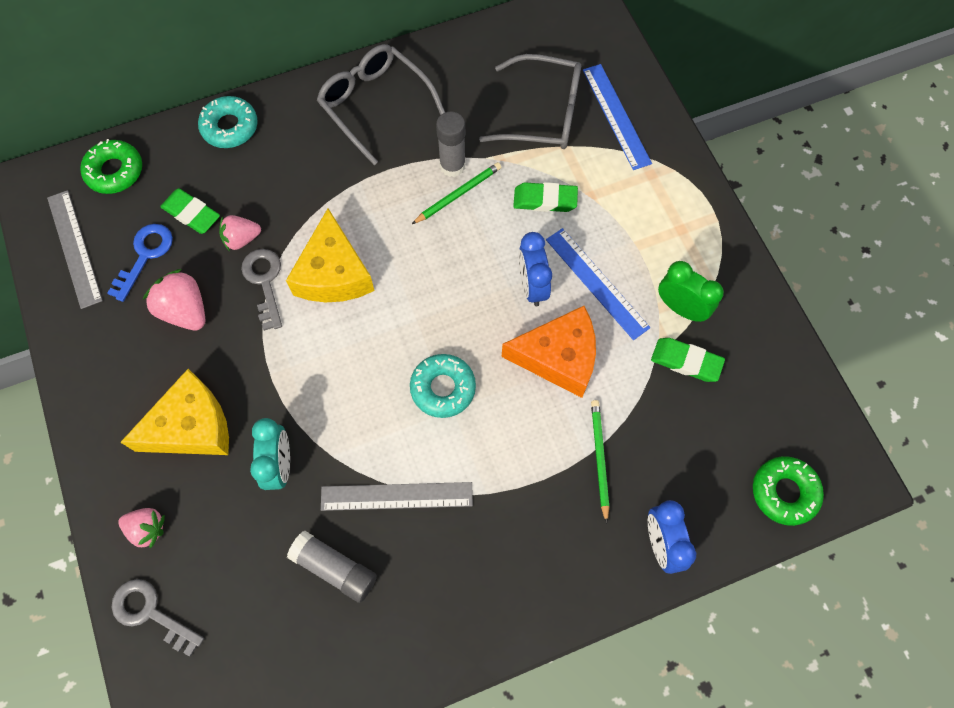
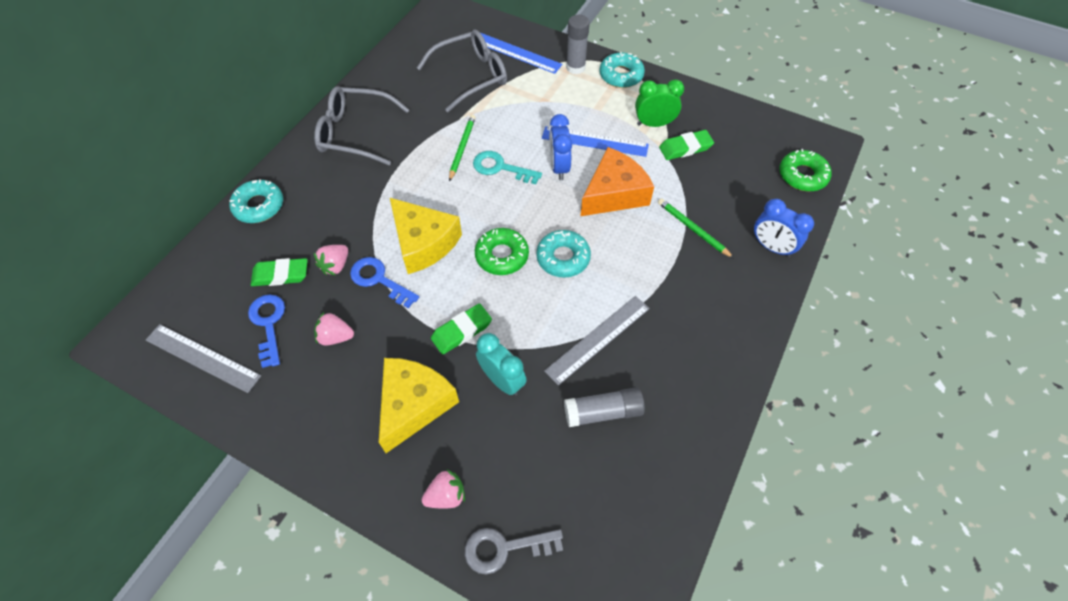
camera: 40 degrees left, 10 degrees down
green donut [80,139,142,194] -> green donut moved to [475,228,529,275]
pink strawberry [143,269,206,331] -> pink strawberry [314,312,354,345], size x0.66
grey key [241,249,282,331] -> blue key [350,257,419,308]
grey glue stick [436,111,466,177] -> grey glue stick moved to [566,15,590,74]
green eraser [513,182,578,212] -> green eraser moved to [431,304,492,355]
blue clock [518,232,552,306] -> blue clock turned 45 degrees clockwise [549,114,572,180]
none -> turquoise key [473,151,542,184]
none -> turquoise donut [600,52,645,88]

